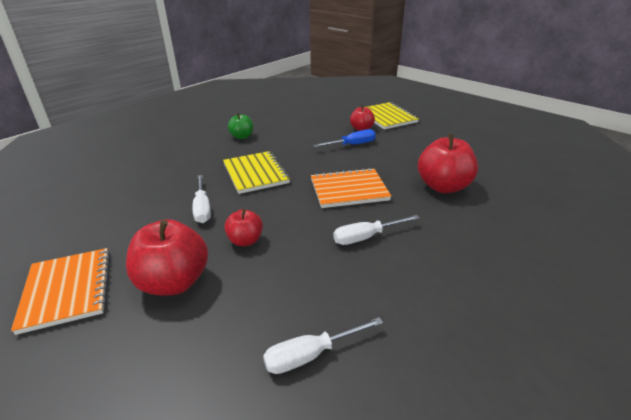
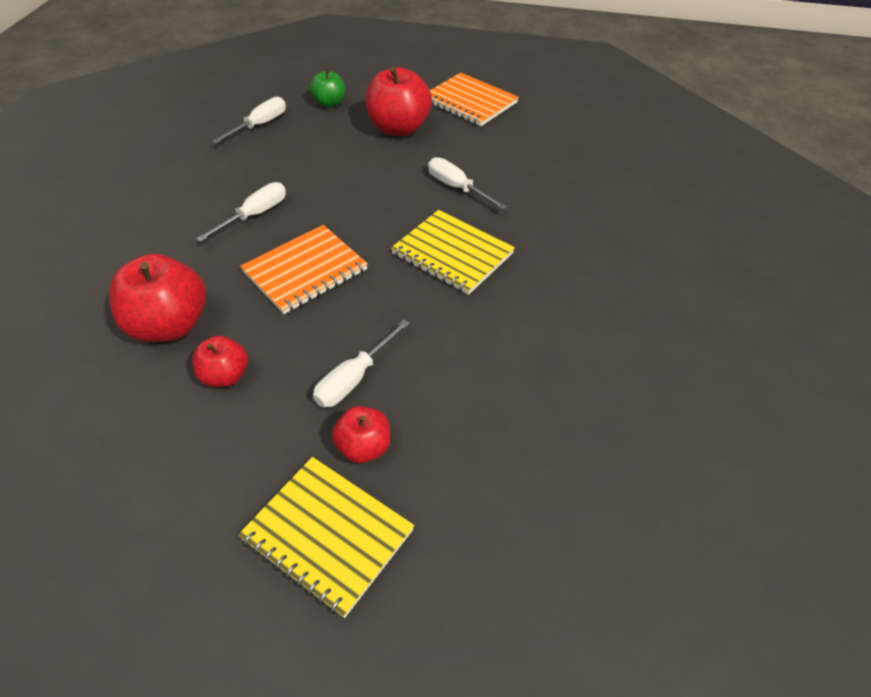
camera: 150 degrees right, 15 degrees up
red apple [224,209,263,246] -> red apple moved to [192,335,248,387]
green apple [228,113,253,139] -> green apple moved to [310,69,345,108]
blue screwdriver [313,129,376,147] -> white screwdriver [313,320,410,408]

